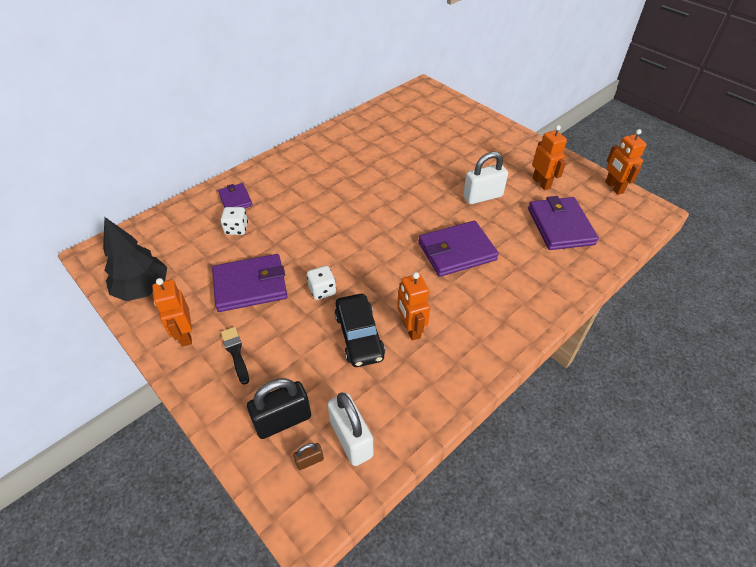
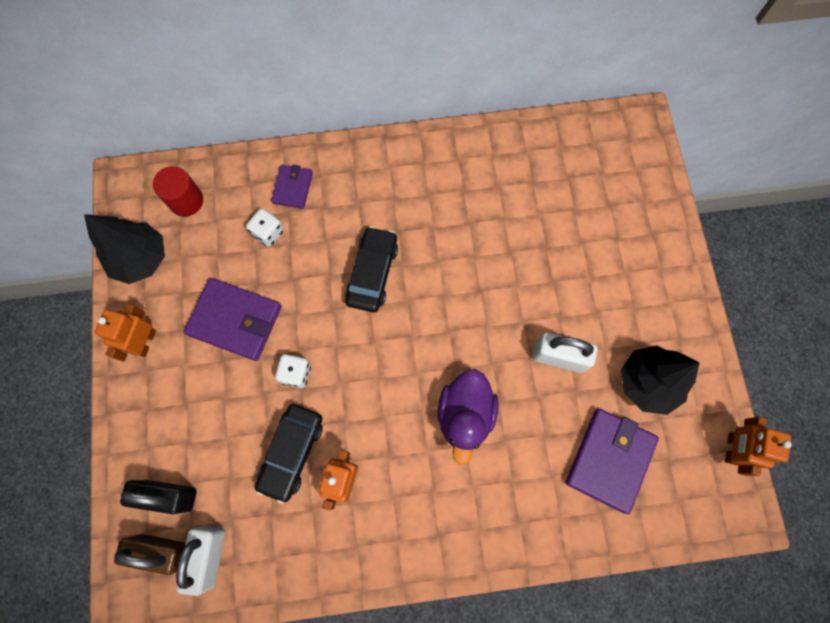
camera: 35 degrees right, 25 degrees up
black brush [221,327,249,385] -> none
brown padlock [293,443,324,470] -> brown padlock [114,534,186,575], size x2.13
purple wallet [418,221,499,277] -> purple duck [437,369,499,465]
orange robot [532,125,567,190] -> black tree [621,345,700,415]
none -> red cylinder [153,166,203,217]
none -> black car [345,226,398,312]

